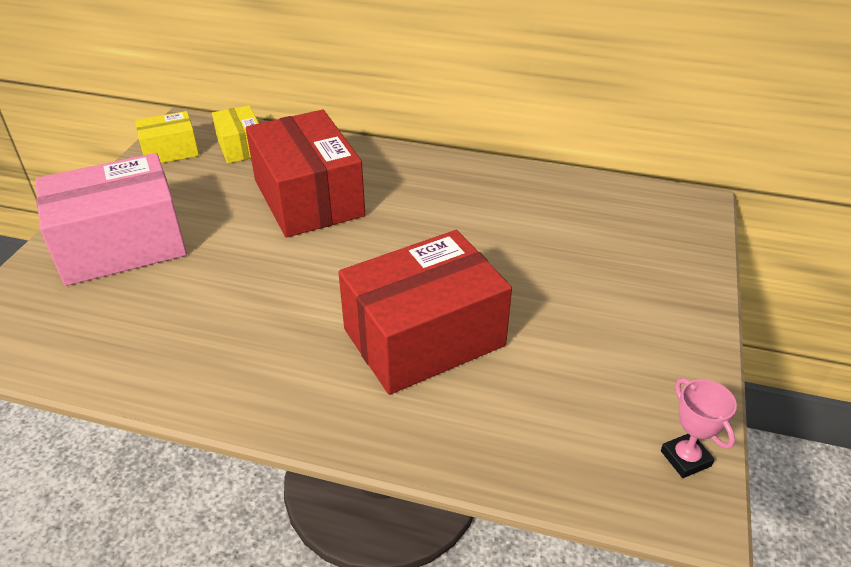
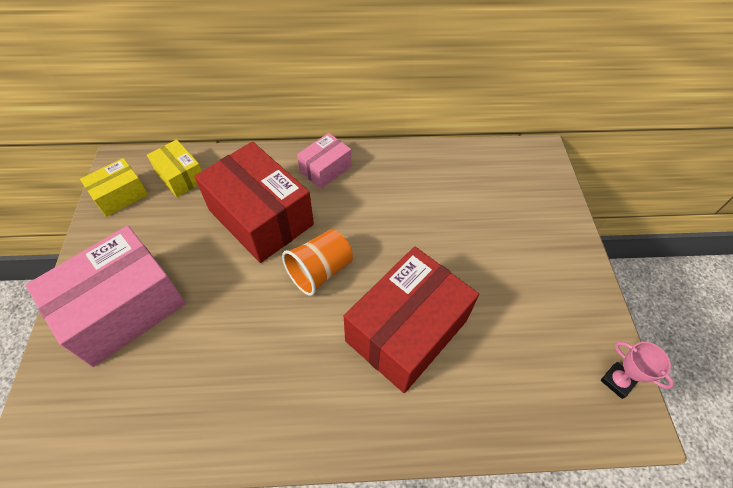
camera: 20 degrees left, 15 degrees up
none -> orange cup [282,229,353,296]
none -> pink box [297,133,351,189]

